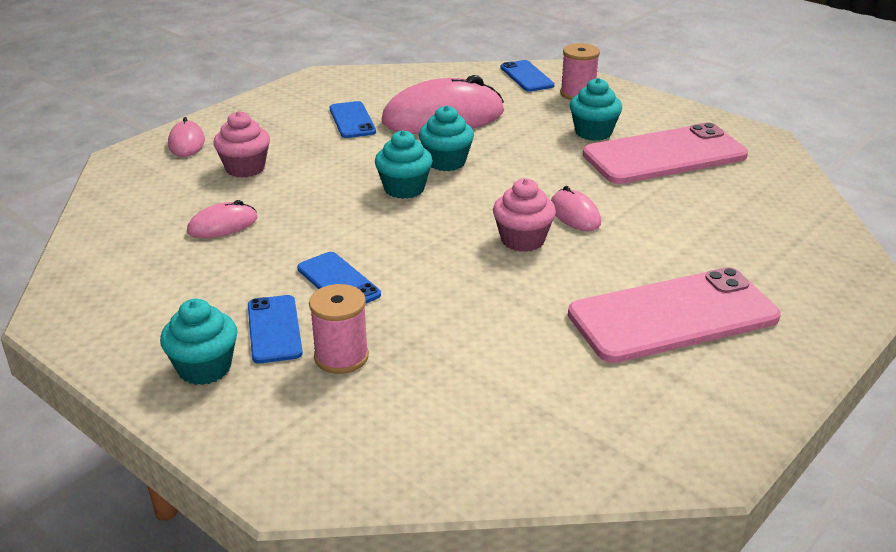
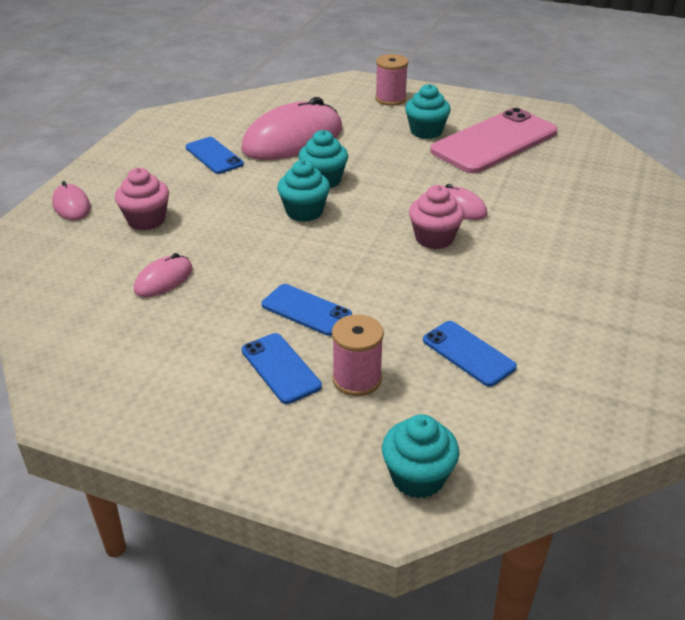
camera: 20 degrees left, 5 degrees up
turquoise cupcake [160,299,238,385] -> turquoise cupcake moved to [382,414,459,498]
blue phone [501,60,555,92] -> blue phone moved to [423,321,517,387]
pink phone [568,267,781,363] -> none

